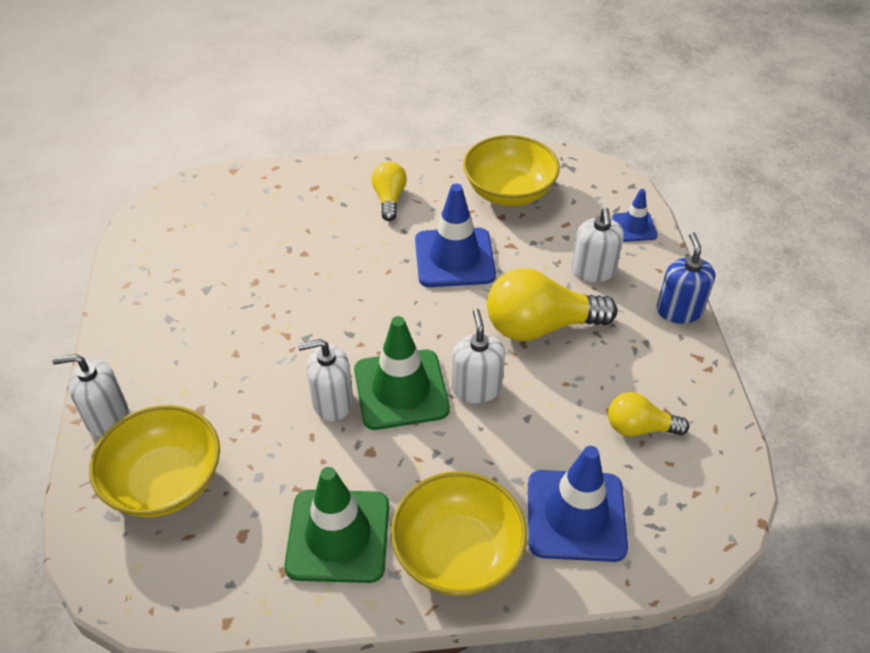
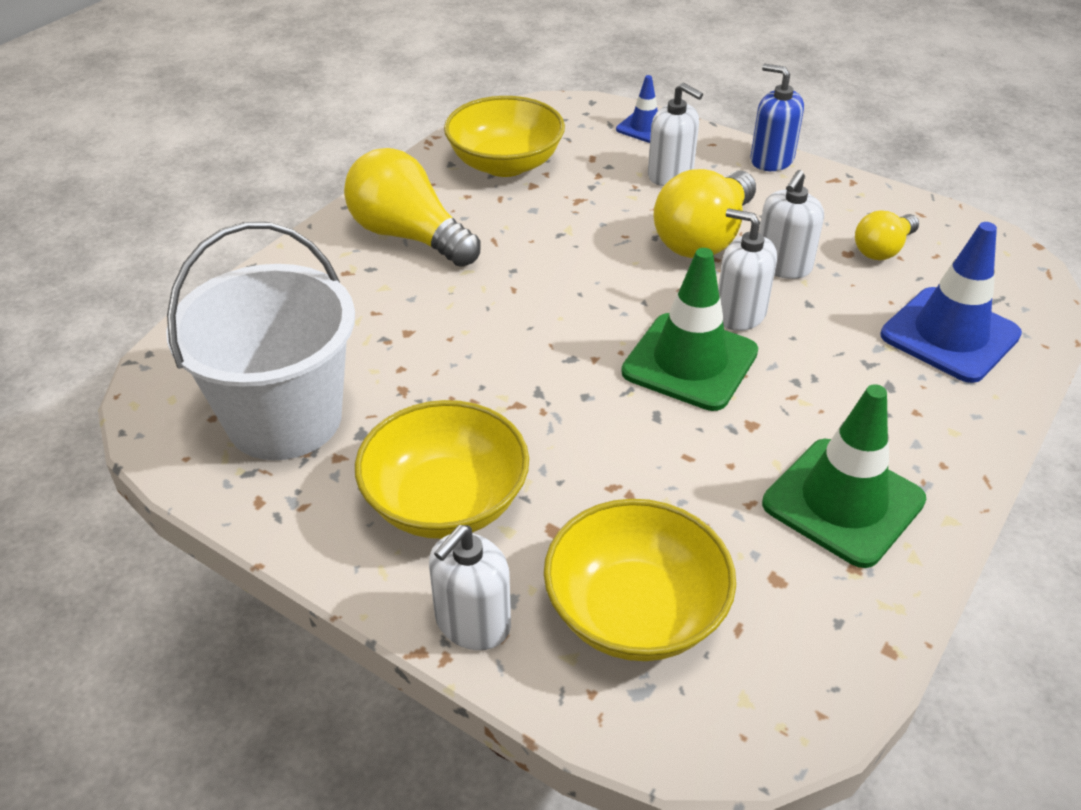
camera: 50 degrees left, 5 degrees down
white soap dispenser [298,339,353,421] -> white soap dispenser moved to [759,170,824,279]
yellow light bulb [371,161,407,221] -> yellow light bulb [344,148,481,267], size x1.78
yellow bowl [391,471,527,596] -> yellow bowl moved to [355,400,529,539]
blue traffic cone [415,184,496,287] -> none
none -> white bucket [166,222,355,460]

